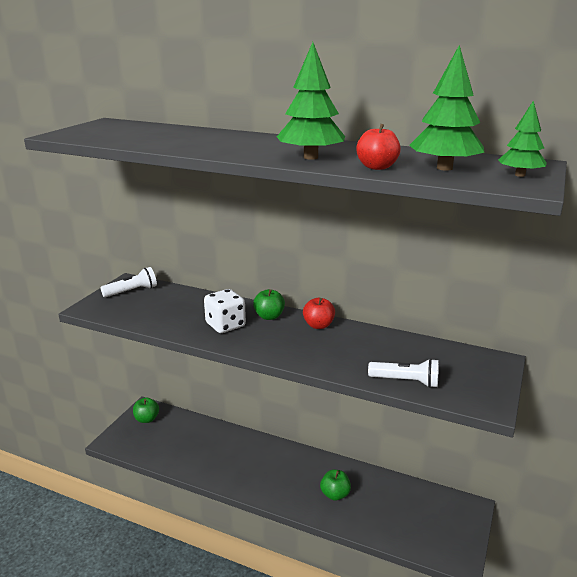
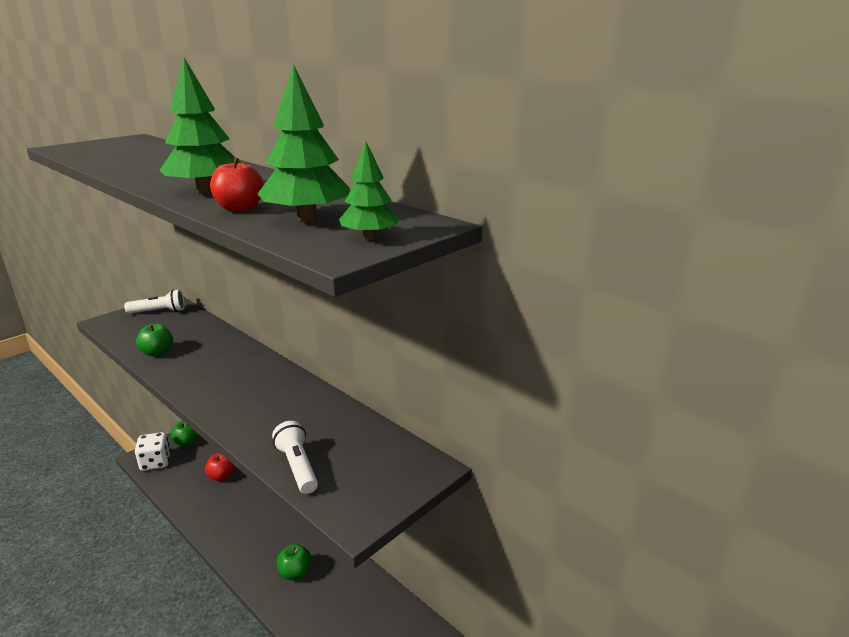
camera: 20 degrees right, 0 degrees up
white dice [204,289,246,333] -> white dice moved to [135,432,171,471]
green apple [253,289,285,320] -> green apple moved to [136,324,173,357]
red apple [303,298,335,329] -> red apple moved to [205,453,235,481]
white flashlight [368,358,439,388] -> white flashlight turned 150 degrees counterclockwise [272,421,318,494]

